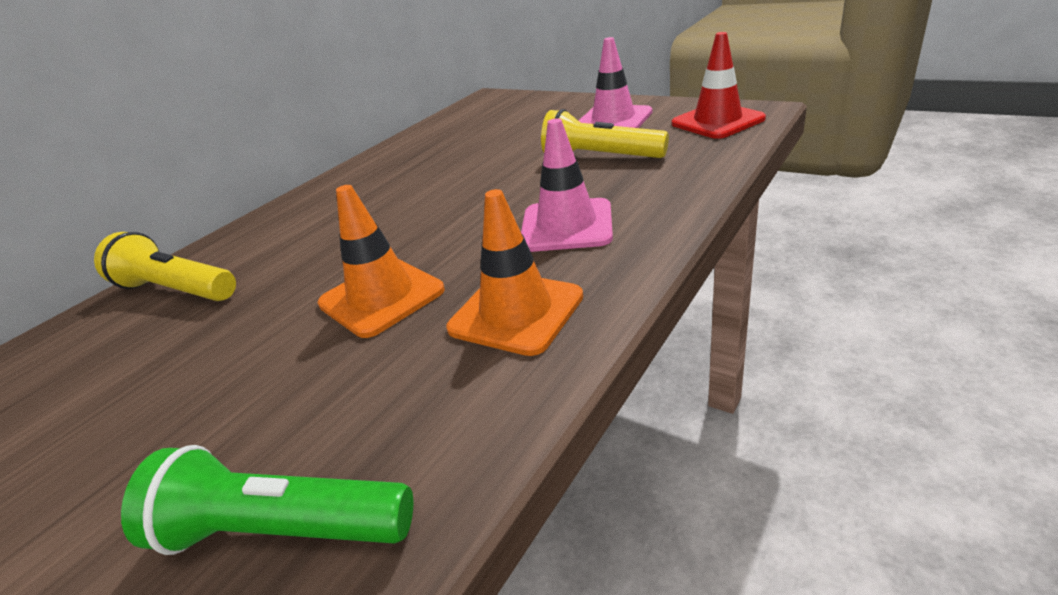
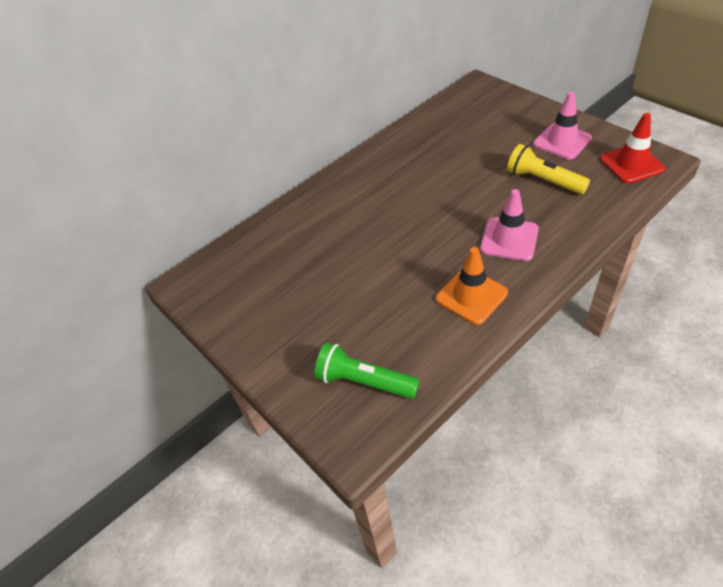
camera: 15 degrees right, 15 degrees up
yellow flashlight [94,232,236,301] -> none
orange traffic cone [318,185,445,338] -> none

